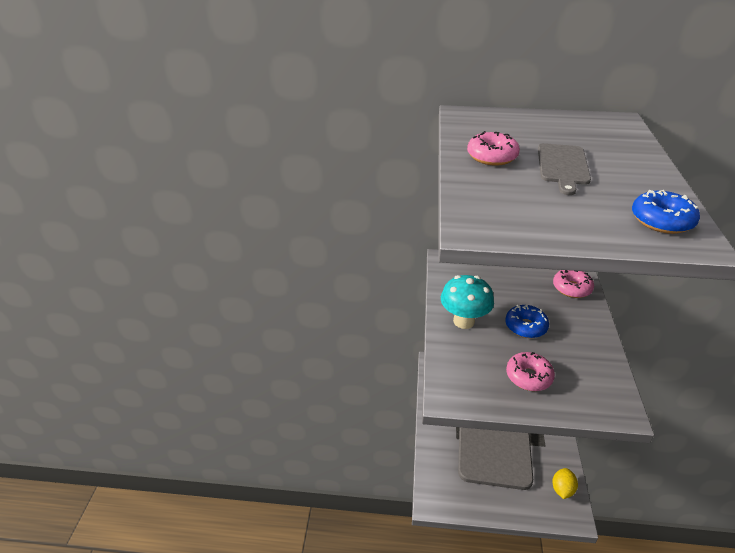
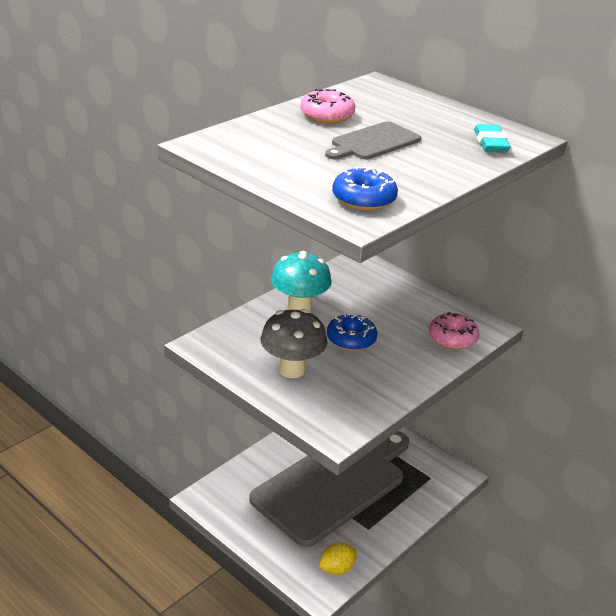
camera: 35 degrees right, 5 degrees down
pink donut [506,352,555,391] -> grey mushroom [261,309,327,378]
none -> turquoise eraser [474,124,511,152]

